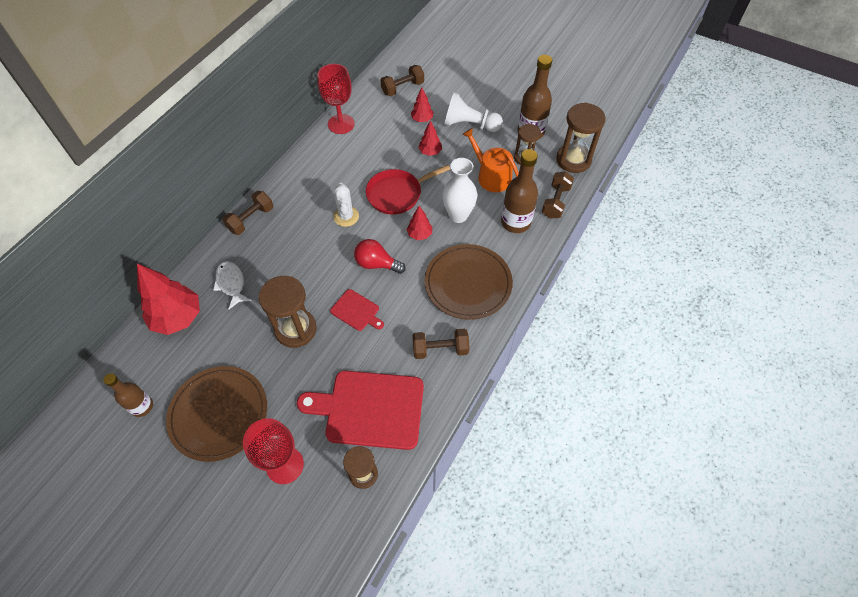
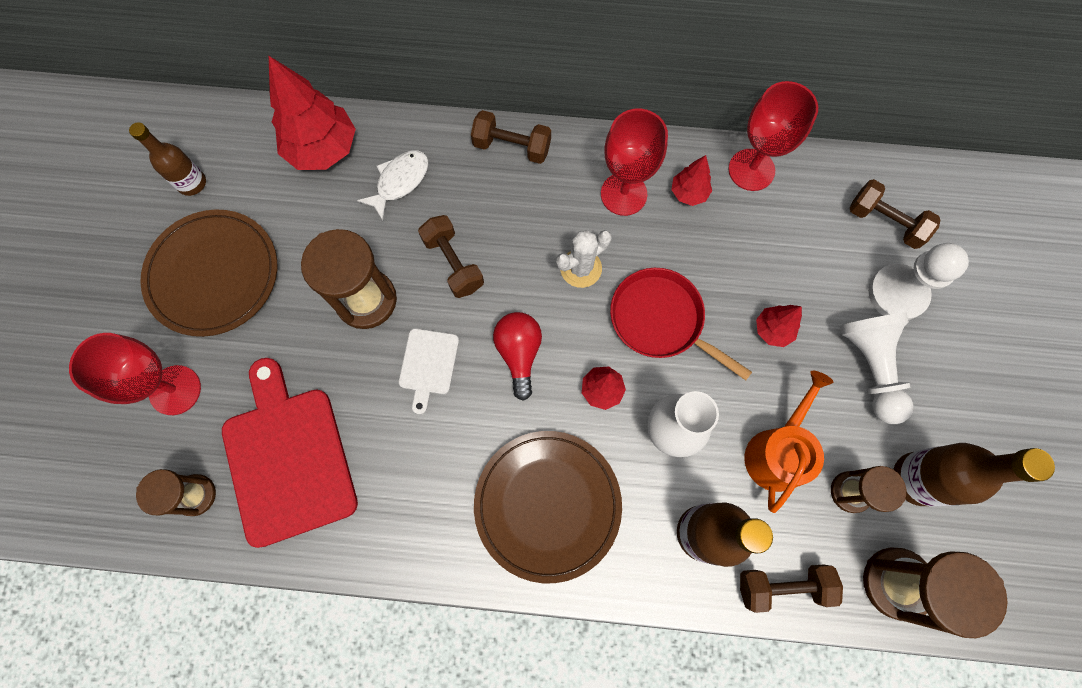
camera: 65 degrees right, 15 degrees up
red cutting board [330,289,384,331] -> white cutting board [399,329,459,415]
red tree [411,88,434,122] -> red tree moved to [671,155,712,206]
brown dumbbell [412,329,470,359] -> brown dumbbell moved to [418,215,484,298]
none -> red goblet [601,109,668,216]
none -> white pawn [868,243,969,320]

